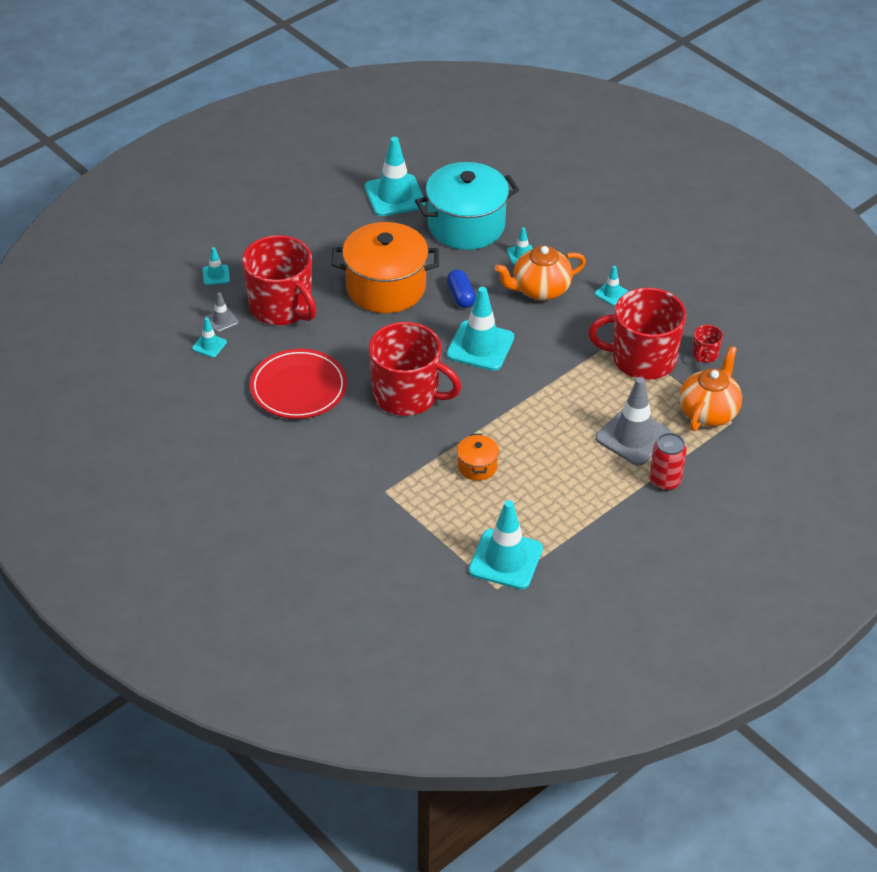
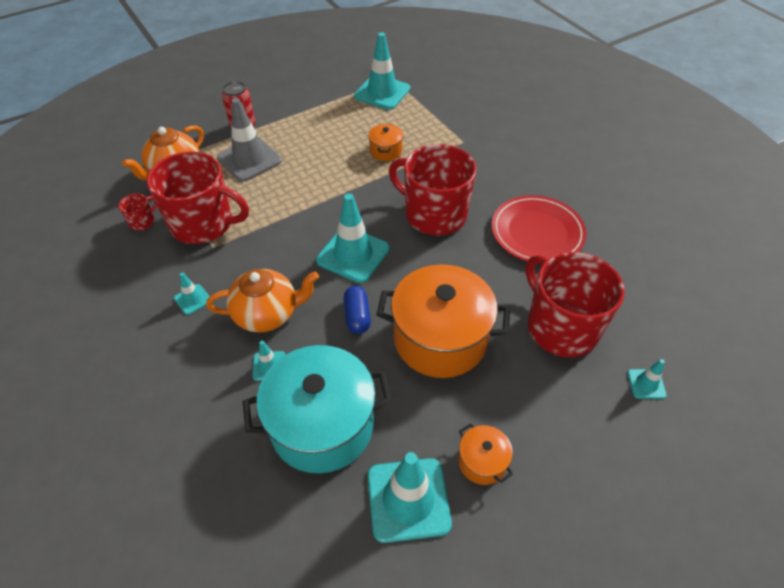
camera: 170 degrees left, 5 degrees up
turquoise traffic cone [192,318,227,358] -> none
grey traffic cone [205,292,239,332] -> none
none -> orange pot [458,423,513,485]

